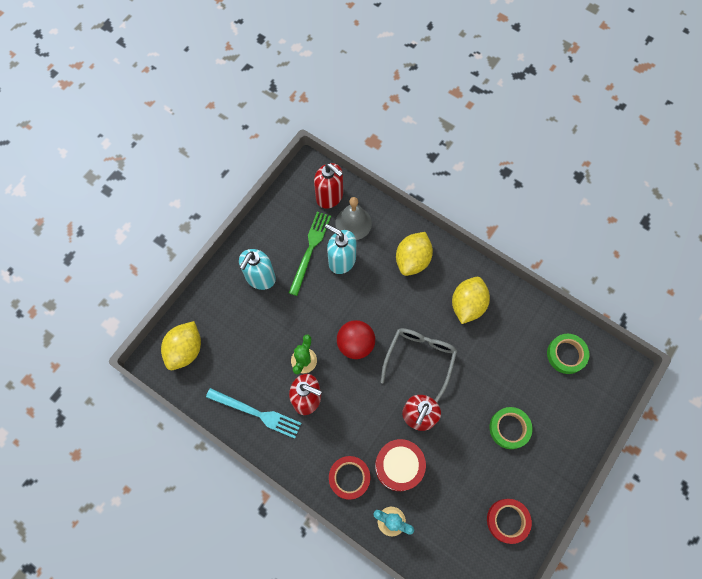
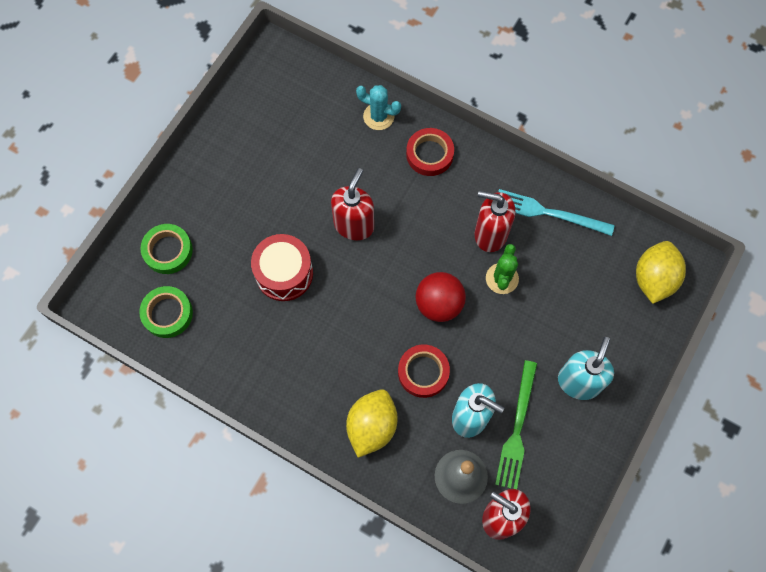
camera: 175 degrees right, 0 degrees up
red drum [375,439,426,491] -> red drum moved to [251,234,313,301]
grey glasses [380,328,457,402] -> none
yellow lemon [452,277,490,324] -> none
red tape [487,499,532,544] -> red tape moved to [398,345,450,398]
green tape [489,407,532,449] -> green tape moved to [140,224,193,274]

